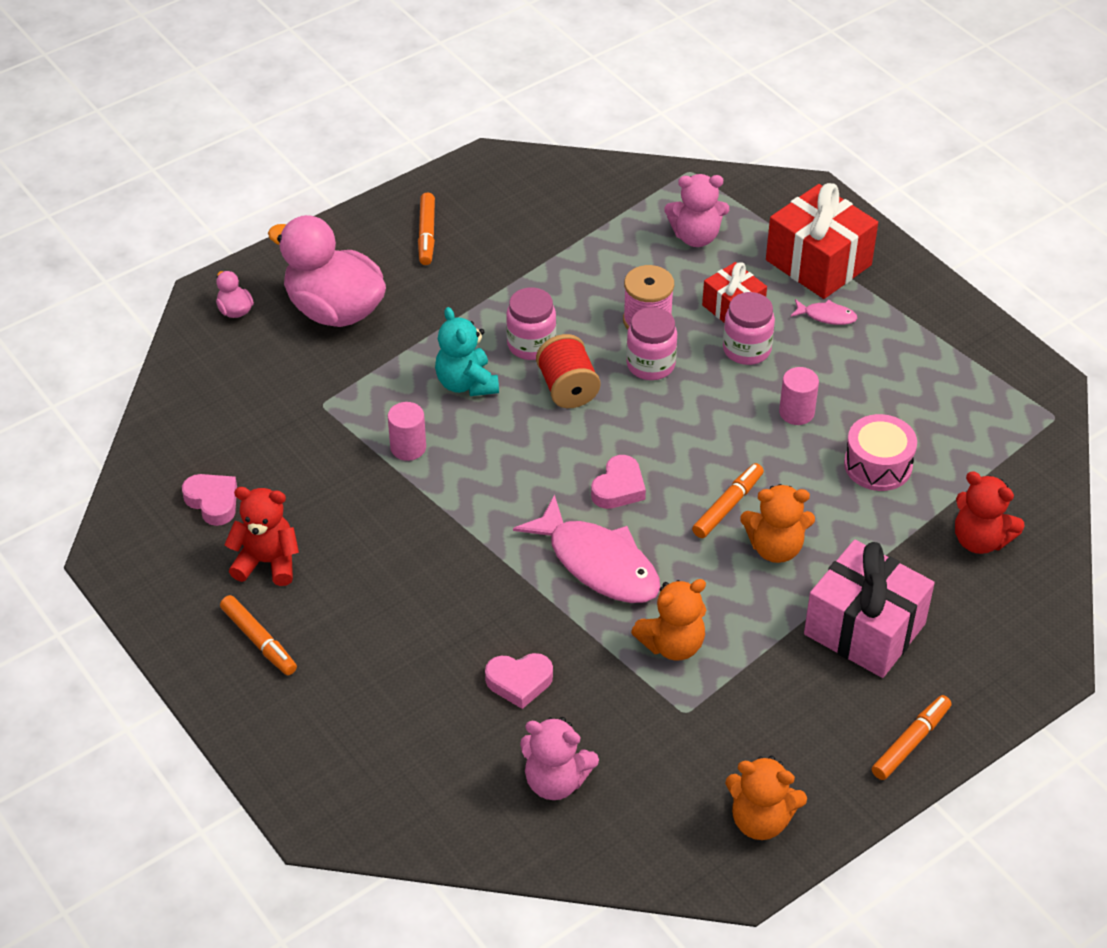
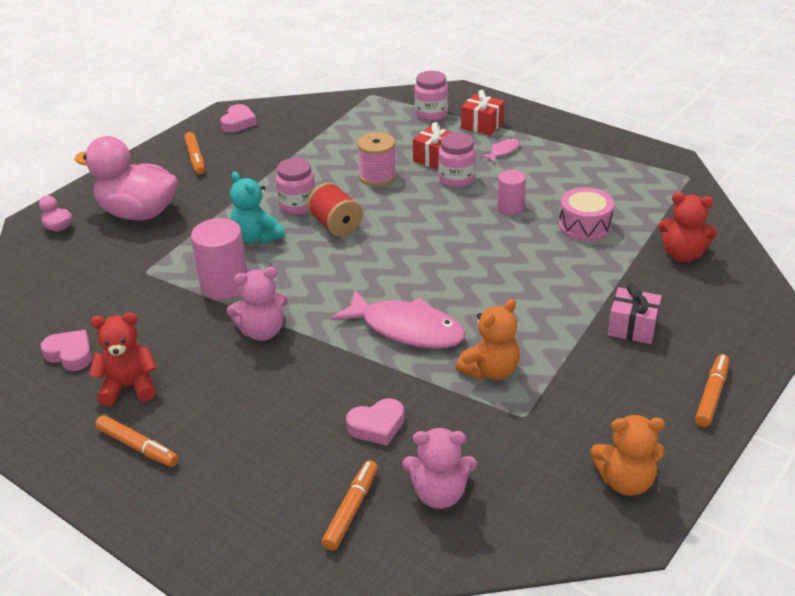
camera: 15 degrees left, 10 degrees down
pink cylinder [388,402,426,461] -> pink cylinder [191,218,247,300], size x1.65
pink heart [591,455,646,509] -> pink heart moved to [220,104,257,133]
pink jar [626,307,677,380] -> pink jar moved to [414,71,448,121]
pink teddy bear [665,174,729,247] -> pink teddy bear moved to [227,267,288,341]
orange marker [692,463,764,538] -> orange marker moved to [322,460,378,551]
orange teddy bear [740,484,815,563] -> none
red gift [766,183,878,299] -> red gift [461,90,504,135], size x0.58
pink fish [791,299,857,325] -> pink fish turned 45 degrees counterclockwise [480,139,520,163]
pink gift [804,540,934,678] -> pink gift [608,284,662,344], size x0.58

